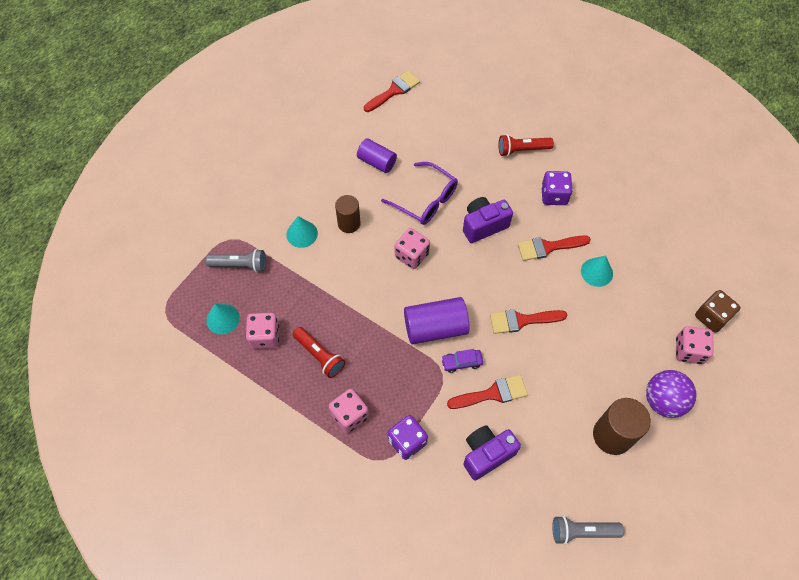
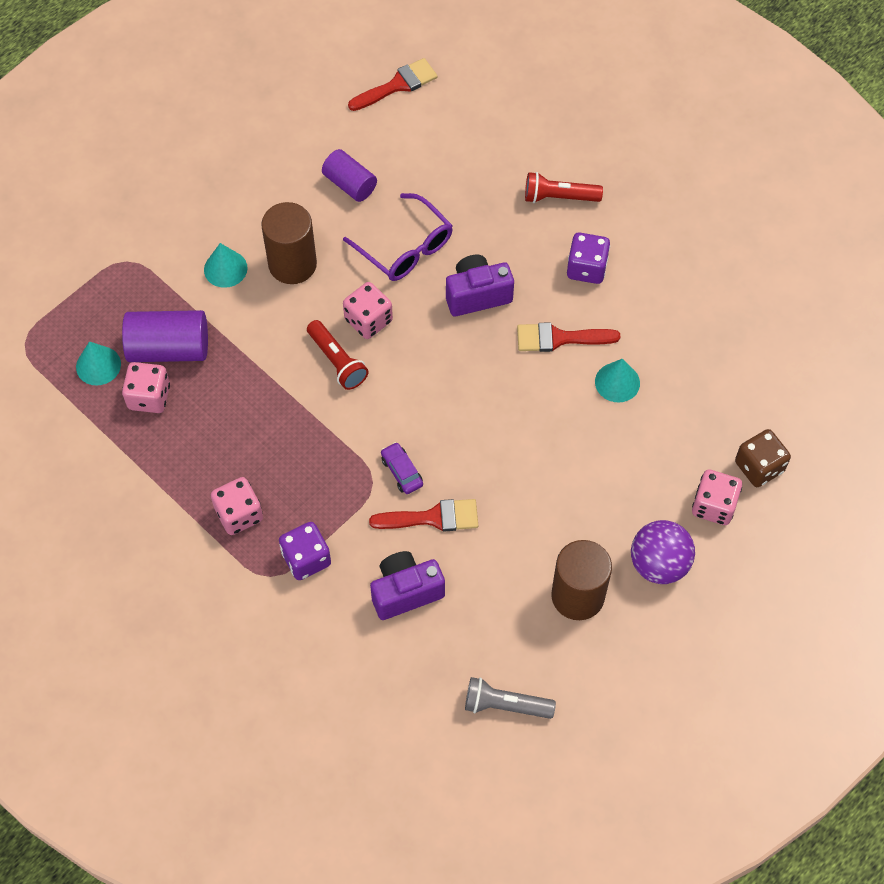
camera: 10 degrees right, 0 degrees up
grey flashlight [206,249,266,273] -> none
red flashlight [293,327,345,378] -> red flashlight moved to [307,320,368,390]
brown cylinder [335,195,361,233] -> brown cylinder [261,202,317,284], size x1.52
purple cylinder [404,297,470,344] -> purple cylinder moved to [122,310,208,362]
purple car [441,349,483,373] -> purple car turned 60 degrees clockwise [381,442,423,494]
red brush [490,309,567,334] -> none

